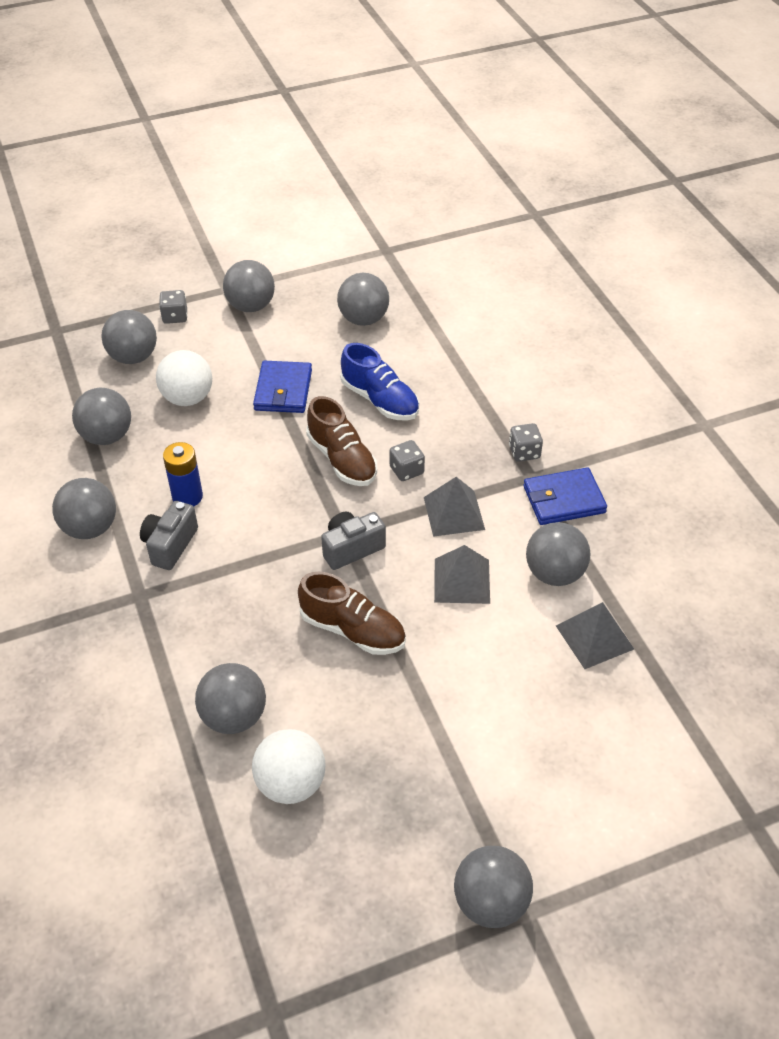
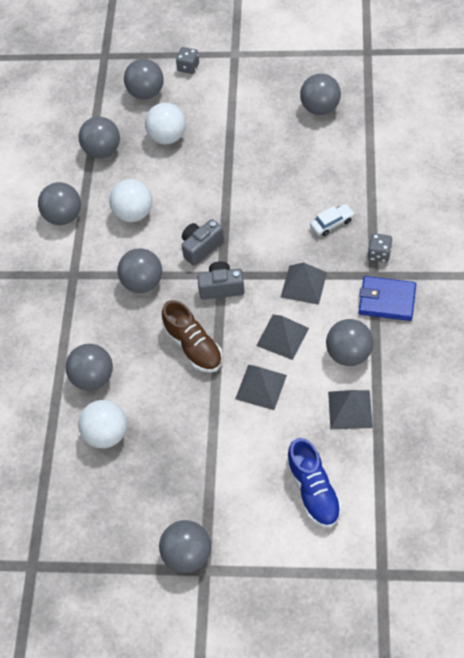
camera: 30 degrees right, 10 degrees up
grey camera [140,501,198,570] -> grey camera moved to [181,219,224,266]
blue battery [163,442,203,506] -> white ball [109,179,152,222]
grey ball [223,260,275,312] -> grey ball moved to [117,248,162,293]
blue wallet [253,361,312,413] -> none
brown shoe [306,396,377,486] -> none
blue shoe [340,343,419,421] -> blue shoe moved to [286,438,342,528]
grey dice [389,440,425,481] -> none
none -> grey pyramid [235,365,287,410]
none -> white car [310,204,355,236]

